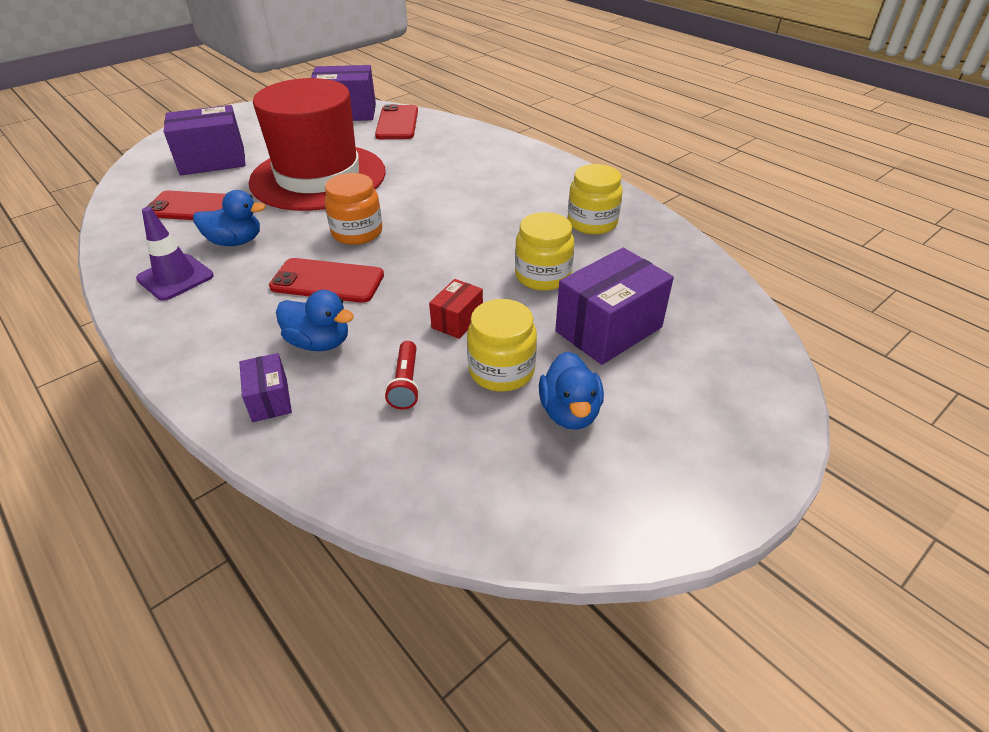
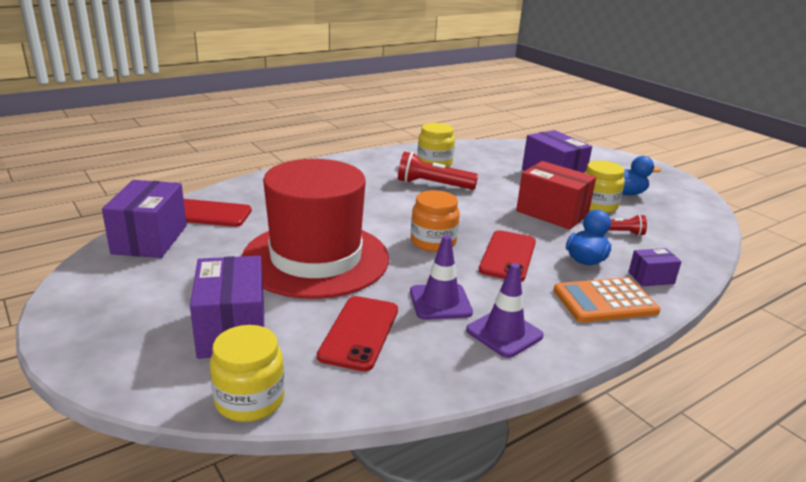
camera: 85 degrees left, 15 degrees down
blue duck [193,190,266,246] -> purple traffic cone [410,235,473,320]
red box [429,279,483,339] -> red box [516,161,596,230], size x1.92
yellow jar [515,212,574,291] -> yellow jar moved to [210,325,285,422]
none -> red flashlight [398,152,478,190]
none -> orange calculator [553,277,661,323]

